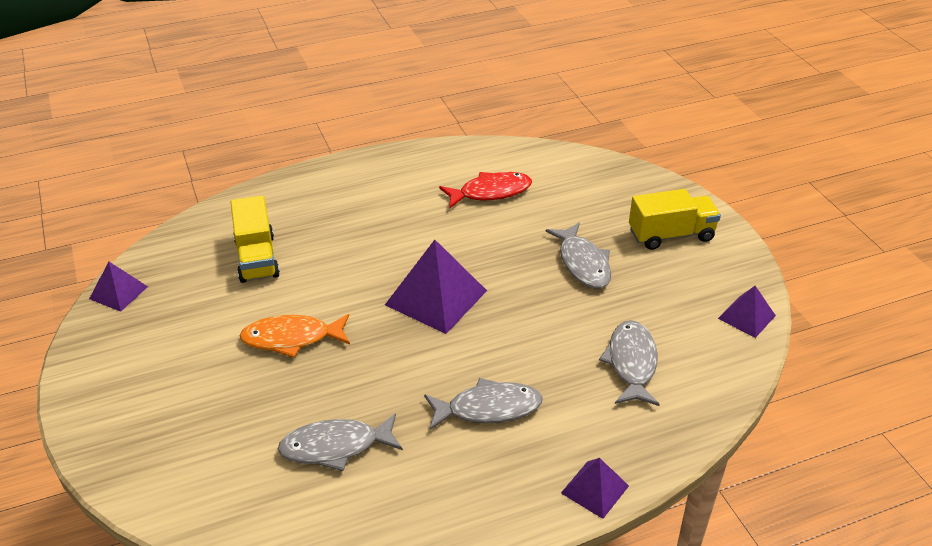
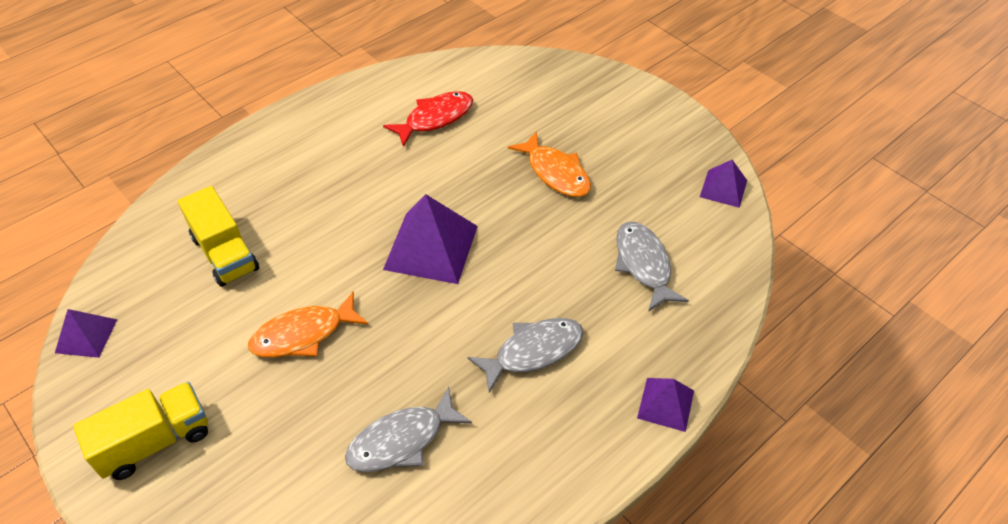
camera: 20 degrees left, 10 degrees up
grey fish [546,223,611,289] -> orange fish [508,132,591,197]
yellow truck [629,189,721,250] -> yellow truck moved to [73,382,208,480]

